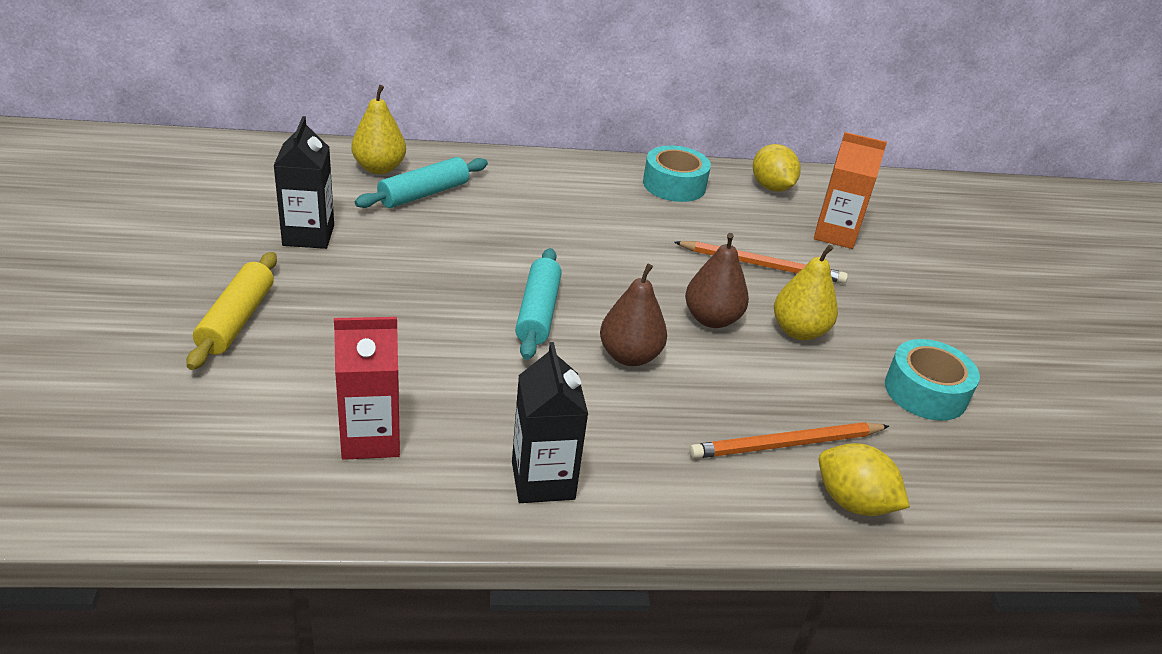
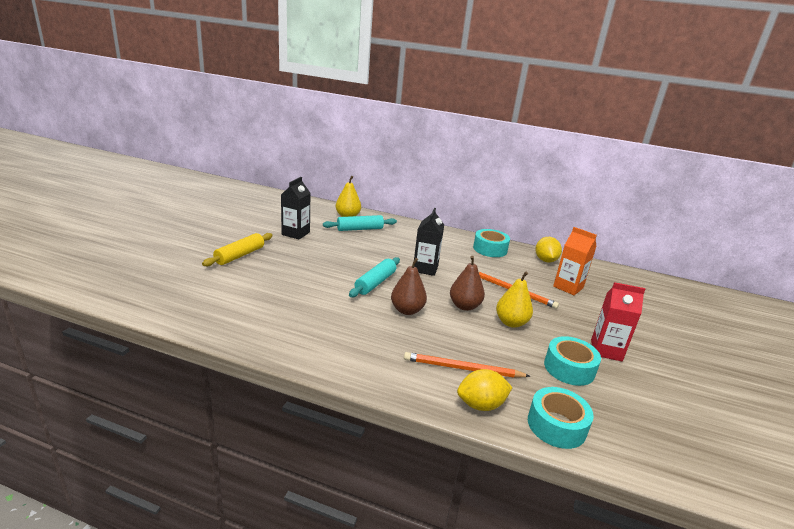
camera: 25 degrees right, 10 degrees down
red carton [334,317,400,460] -> red carton moved to [591,282,645,362]
black carton [512,342,588,503] -> black carton moved to [414,208,444,276]
yellow lemon [819,443,910,516] -> yellow lemon turned 75 degrees counterclockwise [457,369,513,411]
none -> turquoise tape [528,387,594,449]

